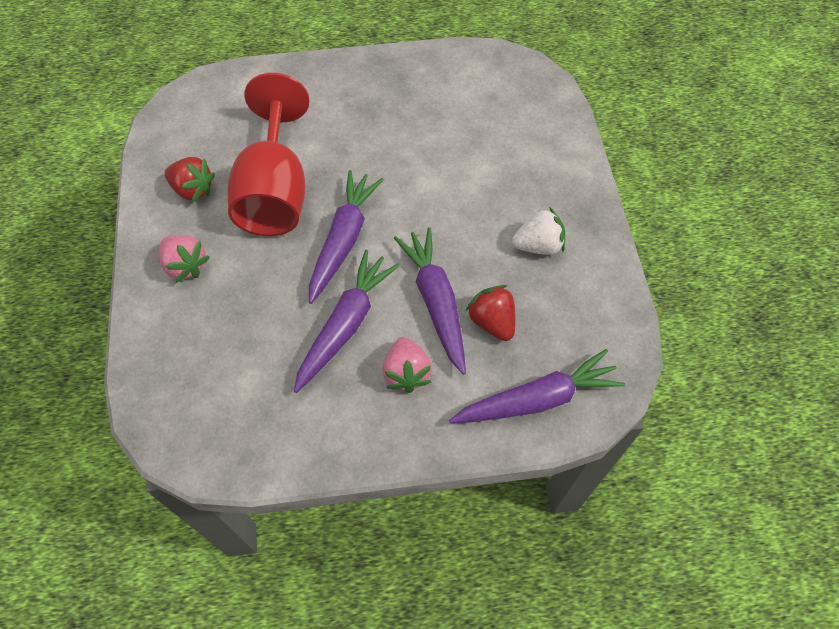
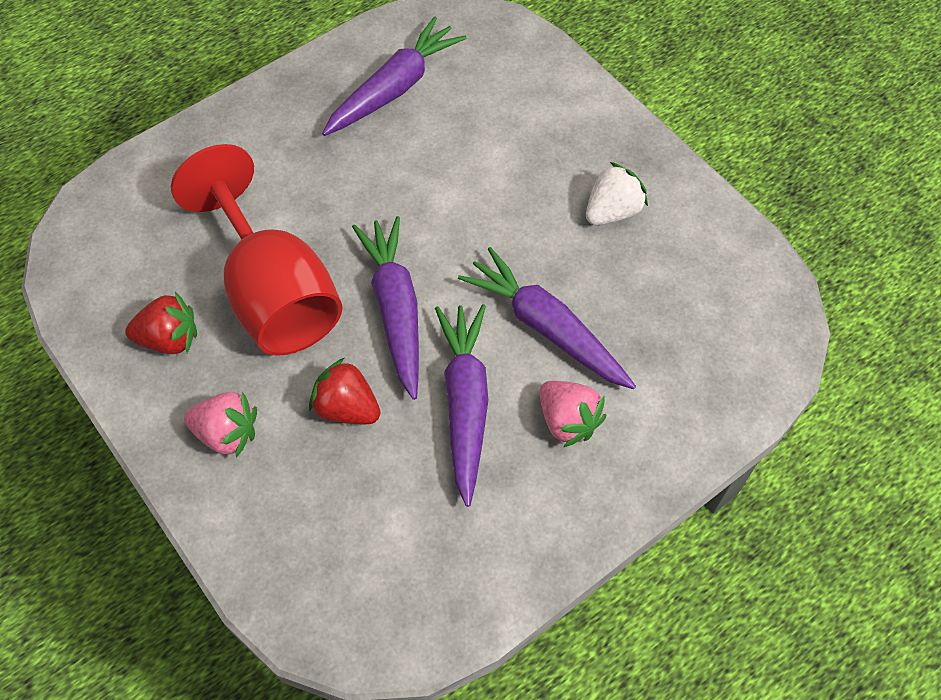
camera: 30 degrees left, 0 degrees up
purple carrot [449,349,625,424] -> purple carrot moved to [322,16,467,136]
red strawberry [466,285,516,341] -> red strawberry moved to [309,358,381,424]

